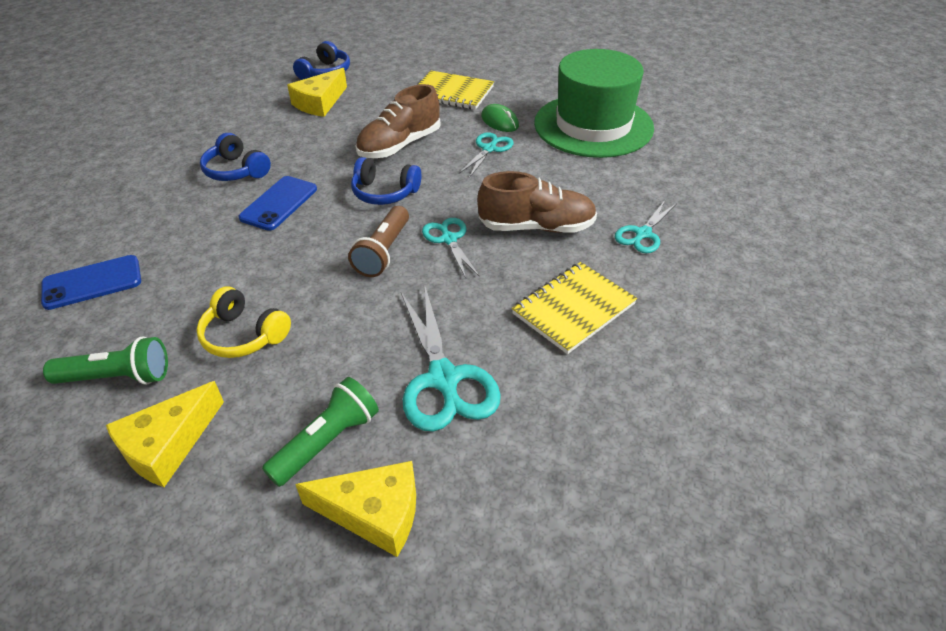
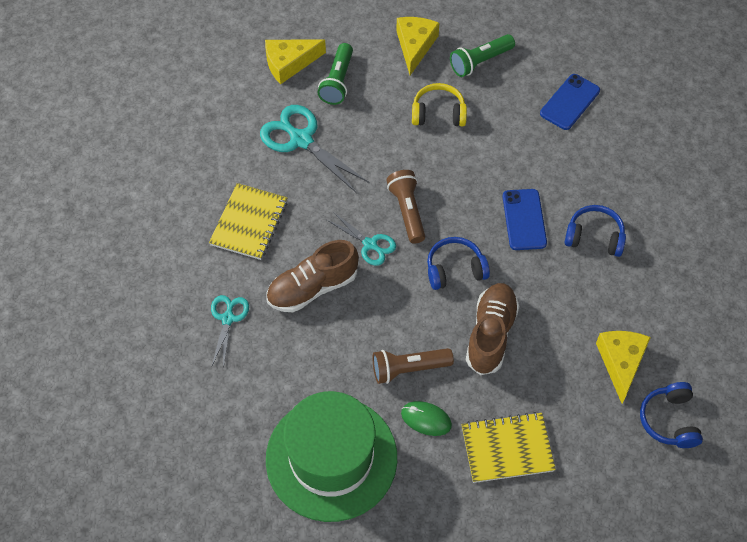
camera: 150 degrees right, 15 degrees up
turquoise scissors [459,132,514,177] -> brown flashlight [373,348,454,384]

